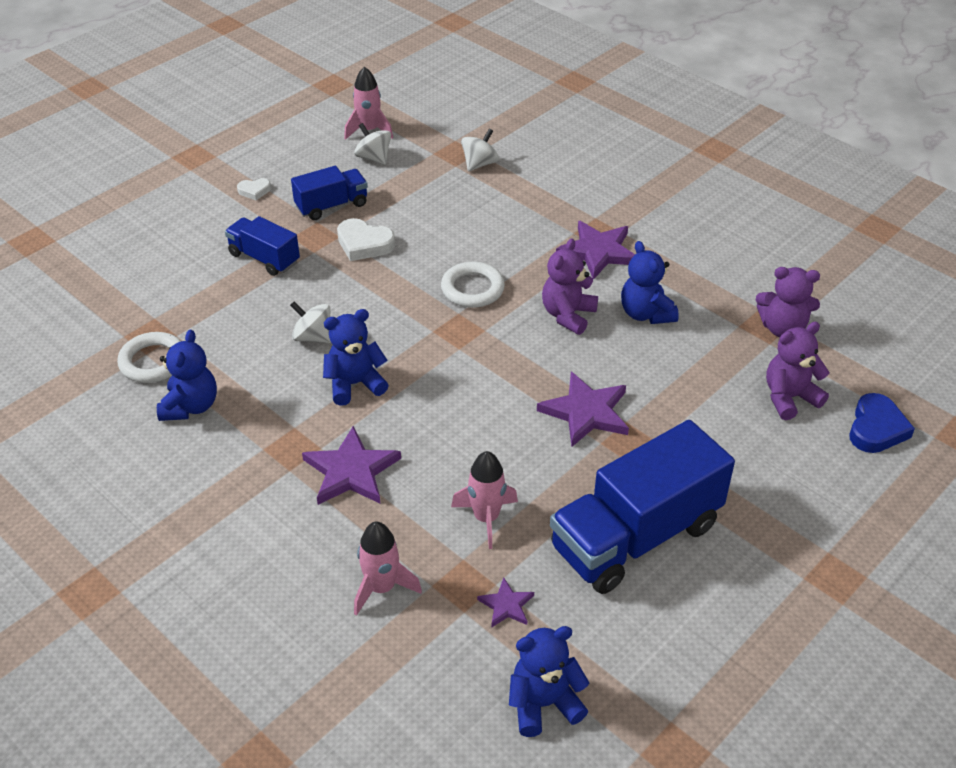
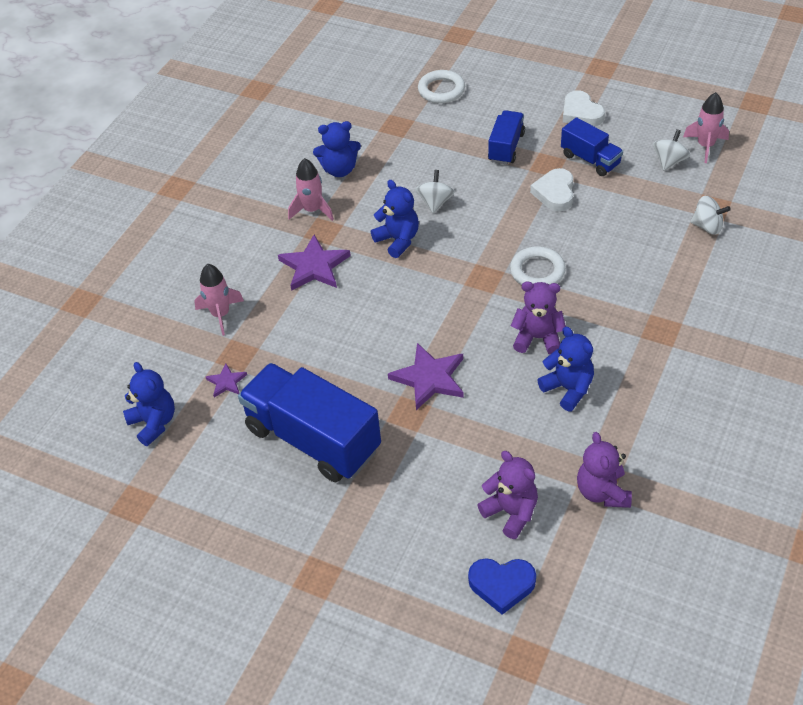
camera: 75 degrees right, 5 degrees up
white ring [117,332,181,383] -> white ring moved to [418,70,465,103]
white heart [237,178,271,200] -> white heart [563,90,605,127], size x1.74
pink rocket [451,451,518,549] -> pink rocket moved to [288,158,334,221]
purple star [556,221,635,280] -> none
blue teddy bear [621,241,679,324] -> blue teddy bear turned 90 degrees clockwise [537,327,594,411]

